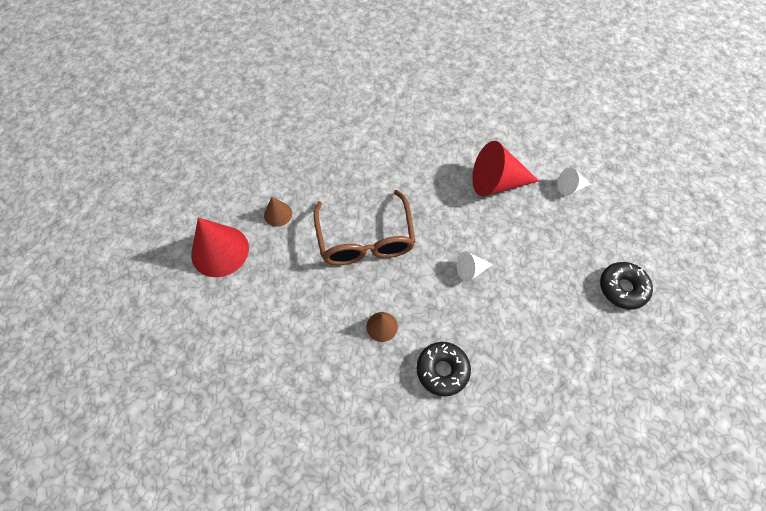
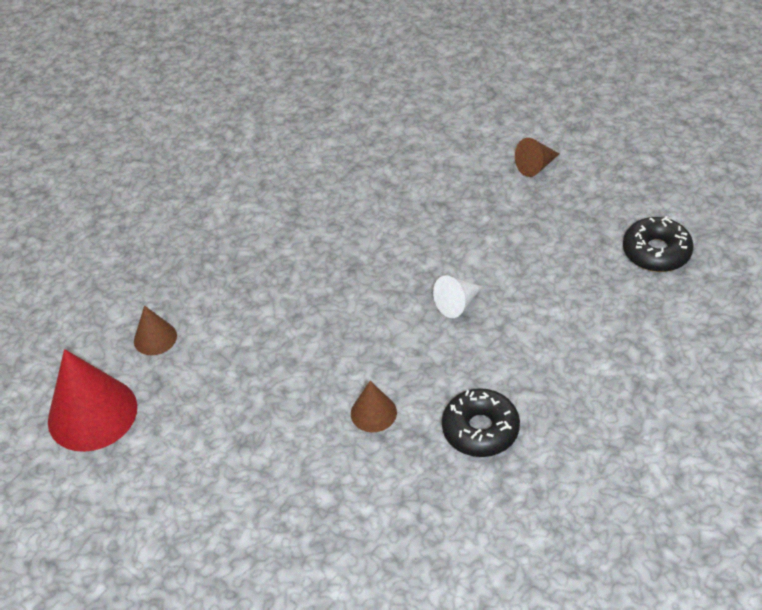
camera: 20 degrees left, 15 degrees down
brown glasses [314,190,416,265] -> none
red cone [472,141,539,196] -> none
white cone [558,167,591,196] -> brown cone [515,138,559,177]

